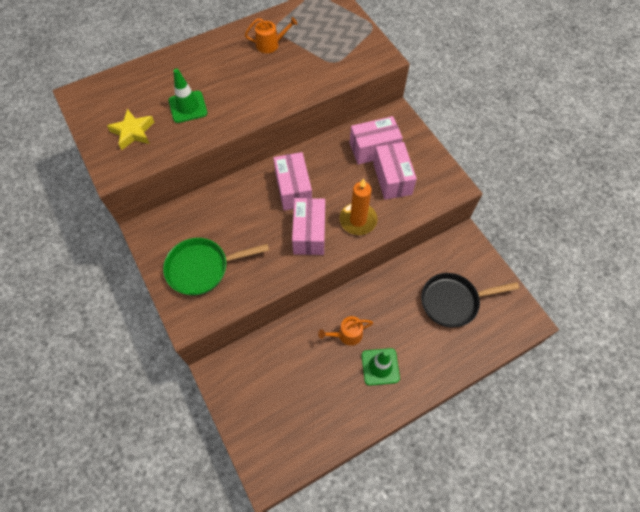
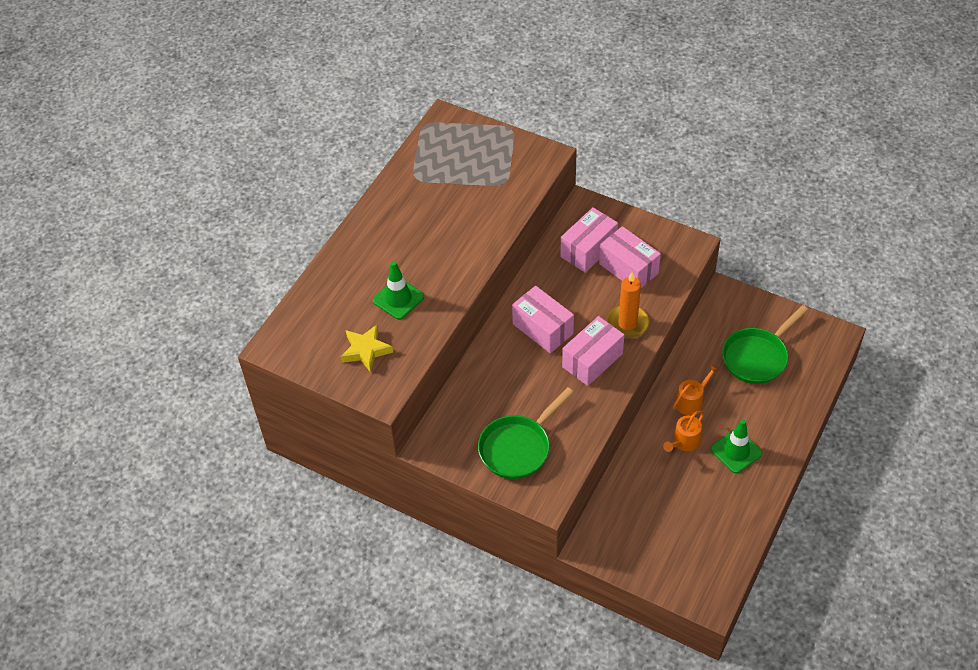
camera: 30 degrees left, 10 degrees down
orange watering can [245,17,297,53] -> orange watering can moved to [673,364,720,415]
pink box [292,198,325,255] -> pink box turned 75 degrees clockwise [562,316,624,386]
black pan [421,273,519,328] -> green pan [722,305,808,384]

